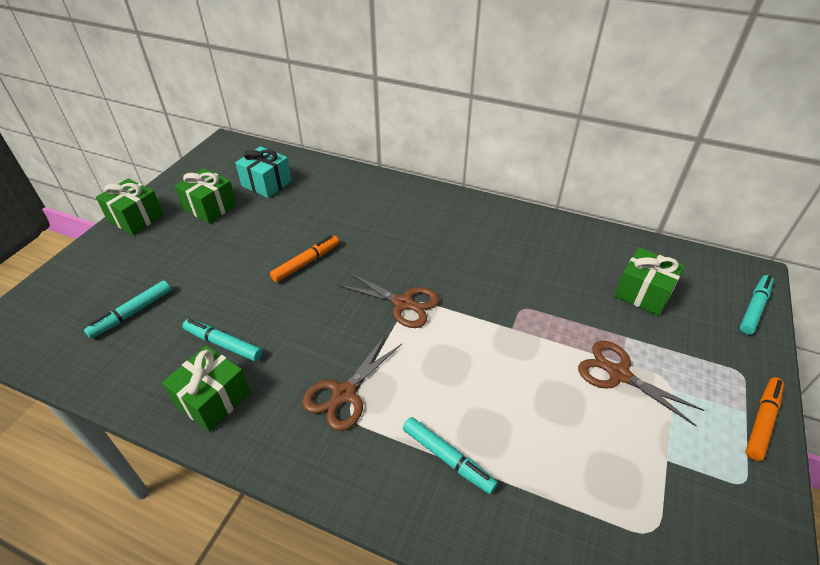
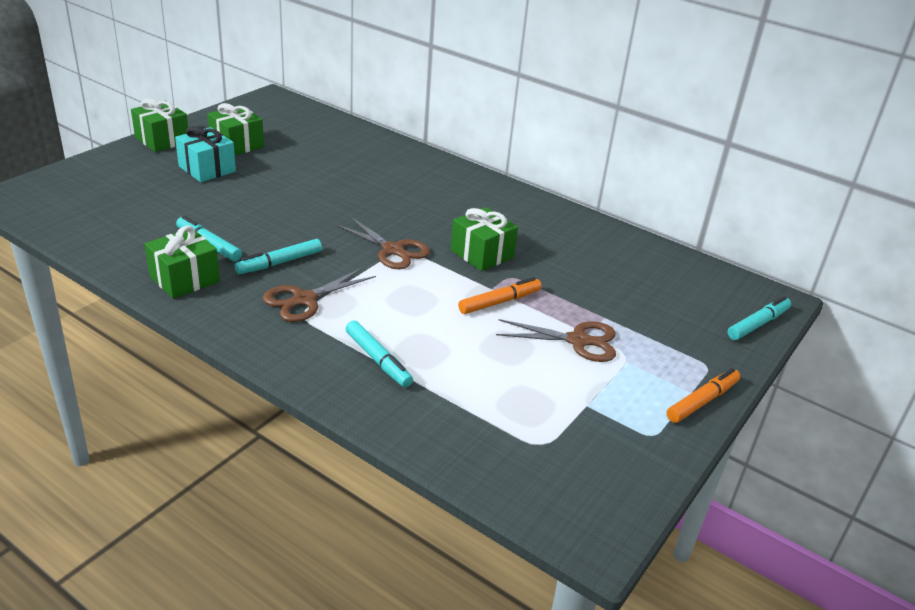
camera: 10 degrees right, 10 degrees down
turquoise marker [84,281,171,338] -> turquoise marker moved to [235,239,322,274]
turquoise gift [235,146,292,198] -> turquoise gift moved to [175,126,236,182]
orange marker [270,235,339,282] -> orange marker moved to [458,277,542,314]
brown scissors [578,341,705,427] -> brown scissors turned 135 degrees clockwise [496,319,616,362]
green gift [614,248,685,316] -> green gift moved to [451,207,518,271]

